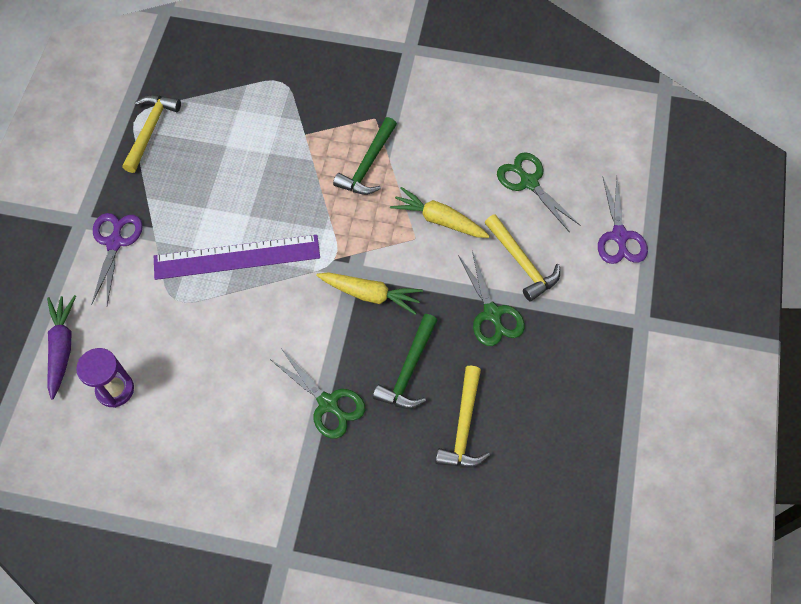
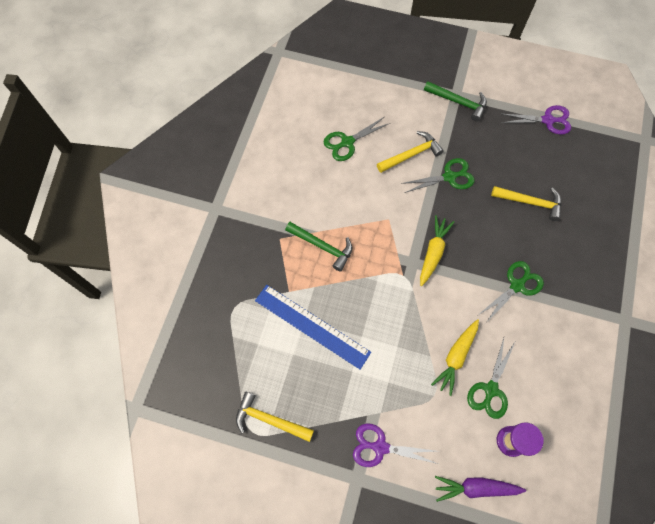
camera: 85 degrees left, 5 degrees up
purple ruler [154,235,320,280] -> none
green hammer [373,314,438,409] -> green hammer moved to [424,81,487,122]
yellow carrot [390,187,490,238] -> yellow carrot moved to [431,319,479,396]
purple scissors [598,176,648,264] -> purple scissors moved to [501,105,571,135]
none -> blue ruler [255,285,371,370]
none -> green scissors [467,338,515,419]

